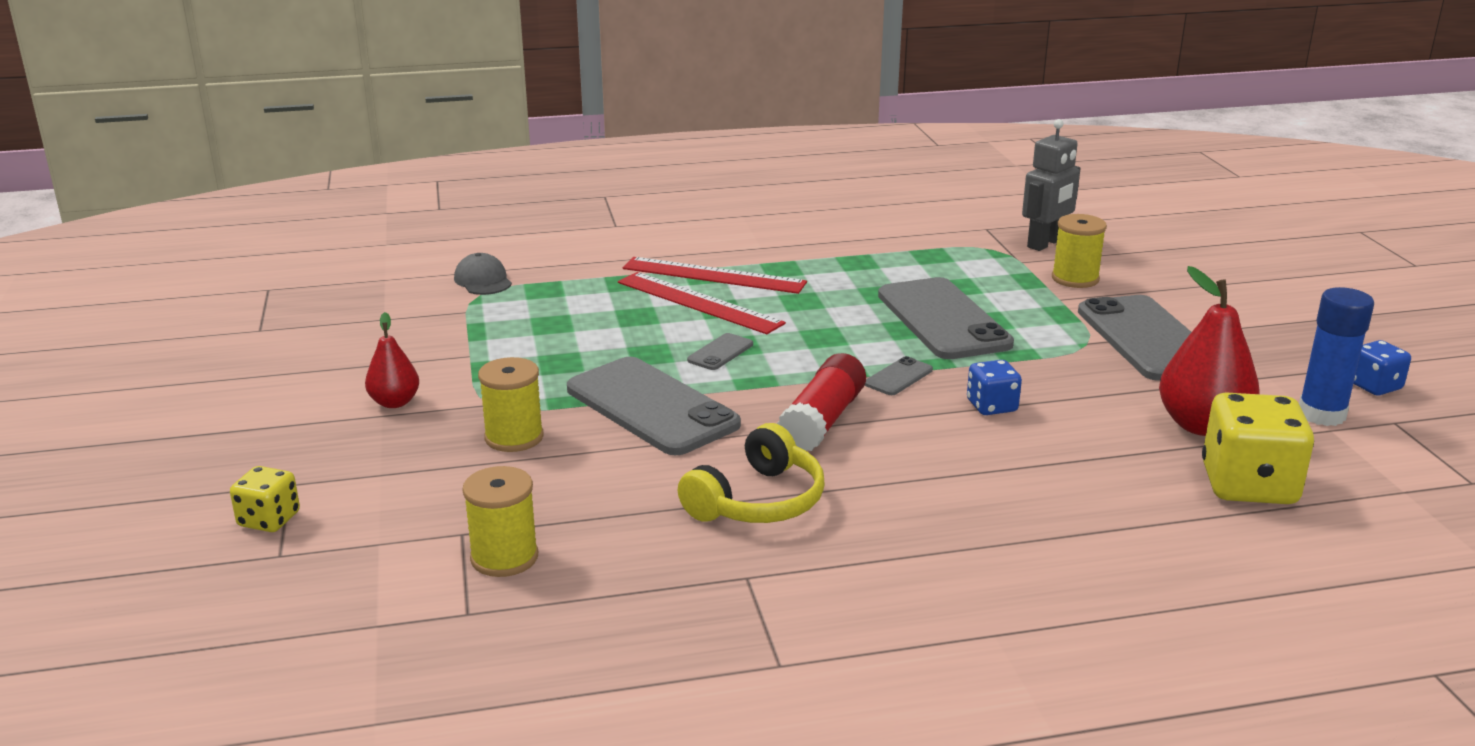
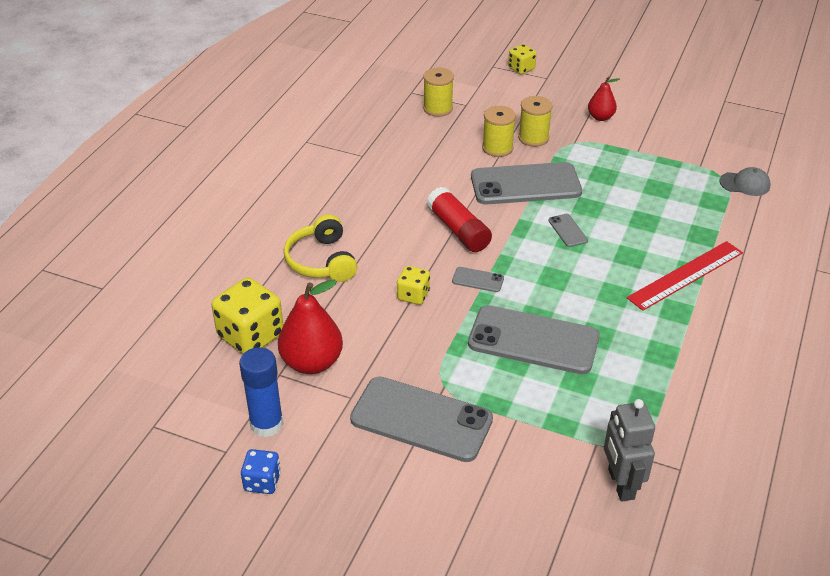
camera: 125 degrees right, 15 degrees up
red ruler [618,272,786,334] -> none
yellow headphones [678,423,825,523] -> yellow headphones moved to [284,214,357,282]
grey phone [865,356,933,395] -> grey phone turned 60 degrees counterclockwise [452,267,504,292]
blue dice [967,360,1022,415] -> yellow dice [397,266,430,305]
yellow spool [1052,214,1107,288] -> yellow spool moved to [482,106,516,157]

